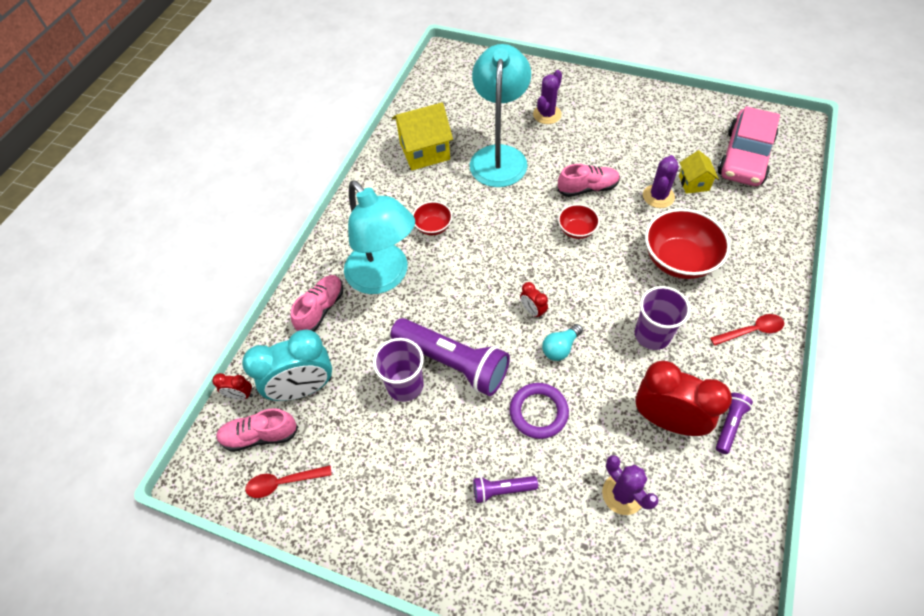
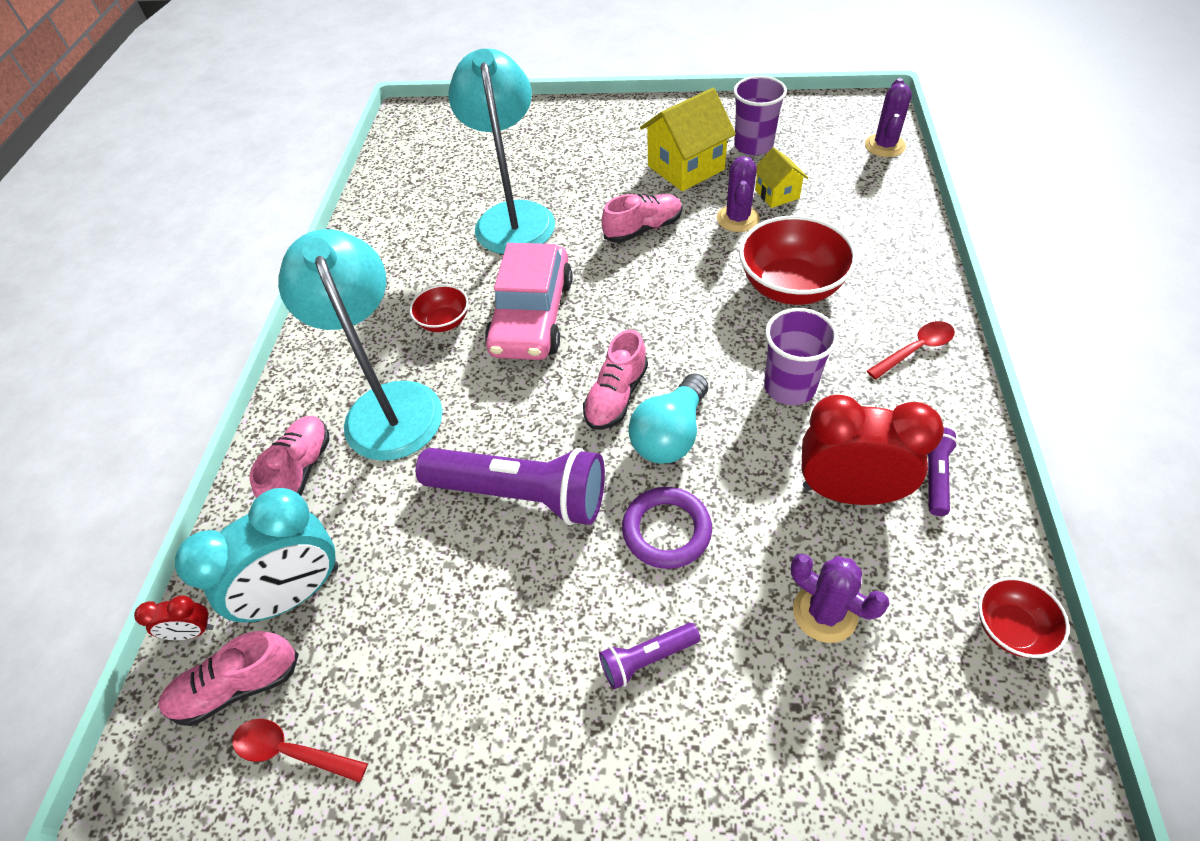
camera: 15 degrees left, 5 degrees down
red spoon [245,465,332,498] -> red spoon turned 45 degrees clockwise [232,719,368,783]
turquoise lamp [344,180,415,294] -> turquoise lamp turned 150 degrees counterclockwise [278,229,443,461]
purple cup [373,338,424,402] -> purple cup moved to [733,76,787,155]
yellow house [392,102,453,170] -> yellow house moved to [640,88,736,191]
red clock [520,282,548,319] -> pink shoe [583,329,648,430]
purple cactus [533,70,562,124] -> purple cactus moved to [865,78,912,157]
turquoise light bulb [542,324,583,361] -> turquoise light bulb [628,373,708,464], size x1.58
red bowl [558,204,600,239] -> red bowl moved to [978,577,1070,658]
pink car [718,106,780,186] -> pink car moved to [485,243,573,360]

